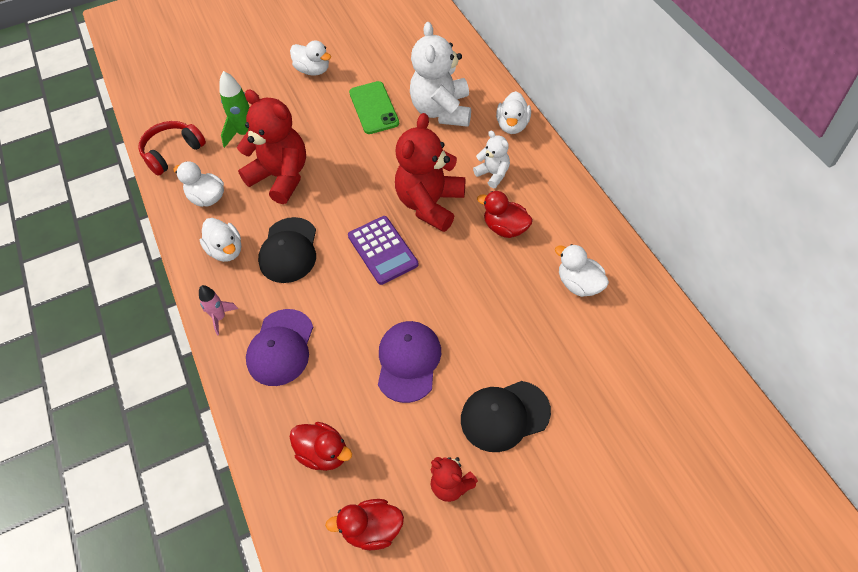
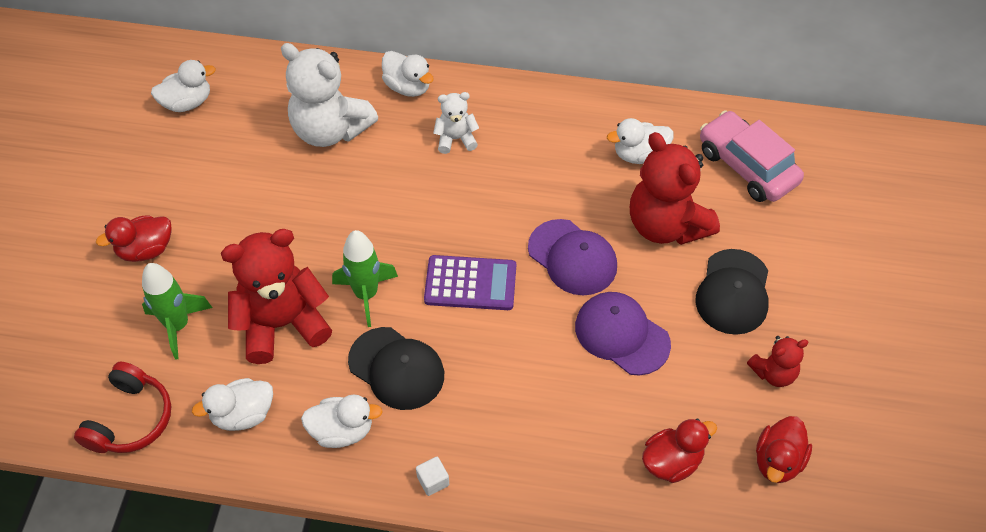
camera: 60 degrees left, 0 degrees up
red headphones [138,121,206,176] -> red headphones turned 150 degrees counterclockwise [74,361,171,453]
pink rocket [199,285,238,335] -> white cube [416,457,449,496]
purple cap [246,309,313,386] -> purple cap moved to [528,219,617,295]
white duck [290,40,331,76] -> white duck moved to [151,60,216,112]
green phone [349,81,399,134] -> none
red teddy bear [395,113,465,232] -> red teddy bear moved to [630,132,720,245]
red duck [477,191,533,238] -> red duck moved to [96,215,172,262]
none -> green rocket [332,230,398,327]
none -> pink car [700,110,804,202]

